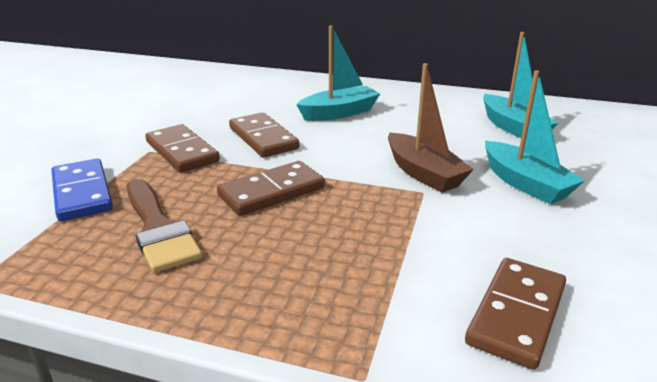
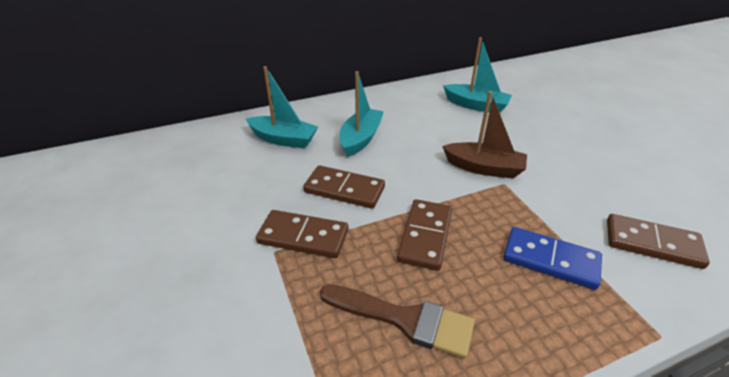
camera: 40 degrees left, 10 degrees up
blue domino [51,159,113,221] -> blue domino moved to [503,227,602,290]
brown domino [465,258,566,370] -> brown domino turned 60 degrees counterclockwise [607,214,710,269]
turquoise boat [485,70,585,204] -> turquoise boat moved to [246,66,318,148]

